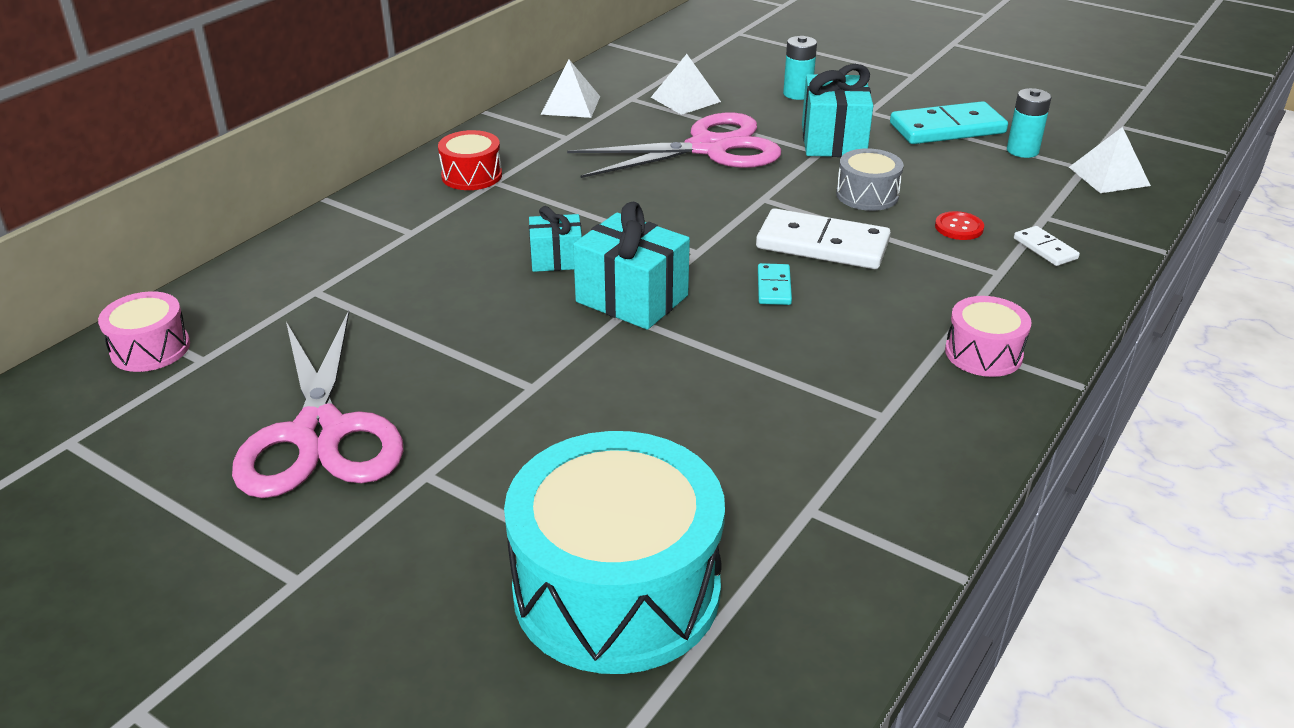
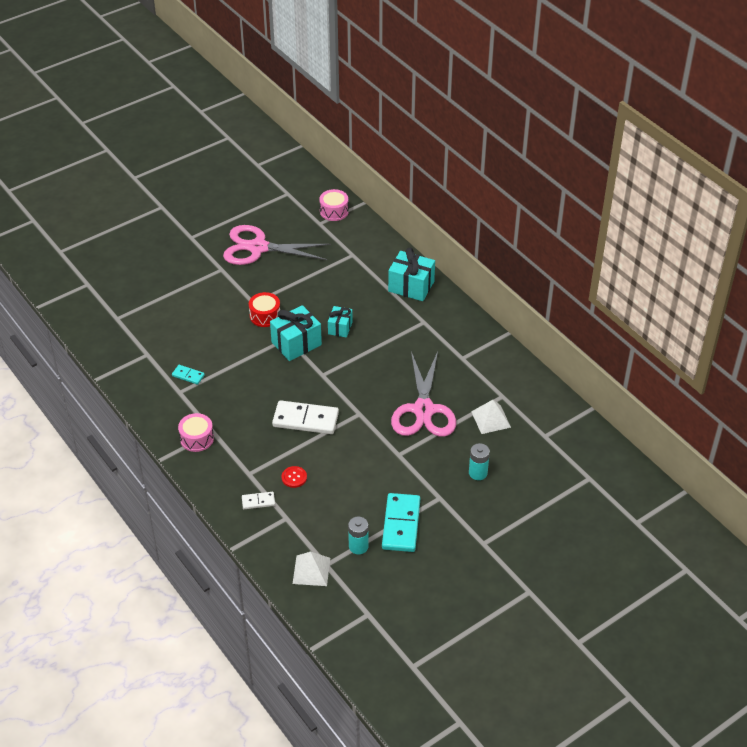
camera: 110 degrees right, 10 degrees up
red drum [438,130,502,190] -> red drum moved to [249,292,280,327]
turquoise drum [504,431,725,674] -> none
white pyramid [541,60,600,118] -> none
white domino [756,208,891,269] -> white domino turned 60 degrees clockwise [272,400,339,434]
turquoise domino [758,263,792,305] -> turquoise domino moved to [172,365,205,385]
turquoise gift [802,64,873,157] -> turquoise gift moved to [388,248,435,301]
grey drum [836,148,904,211] -> none

